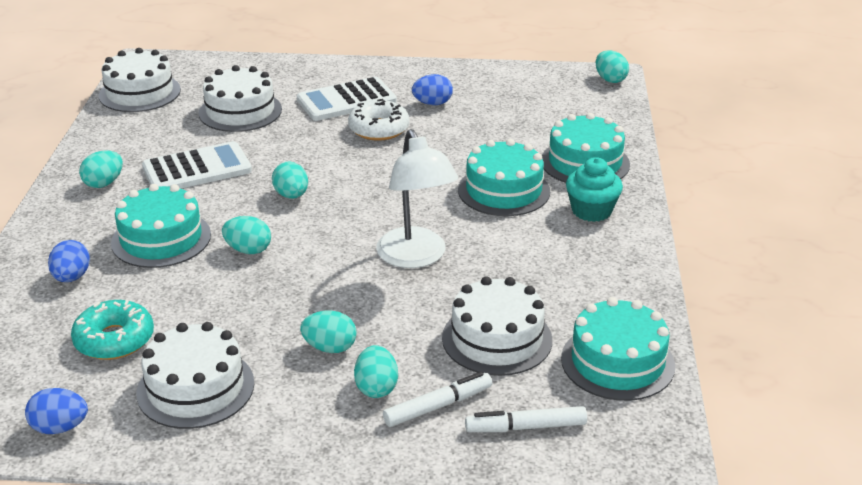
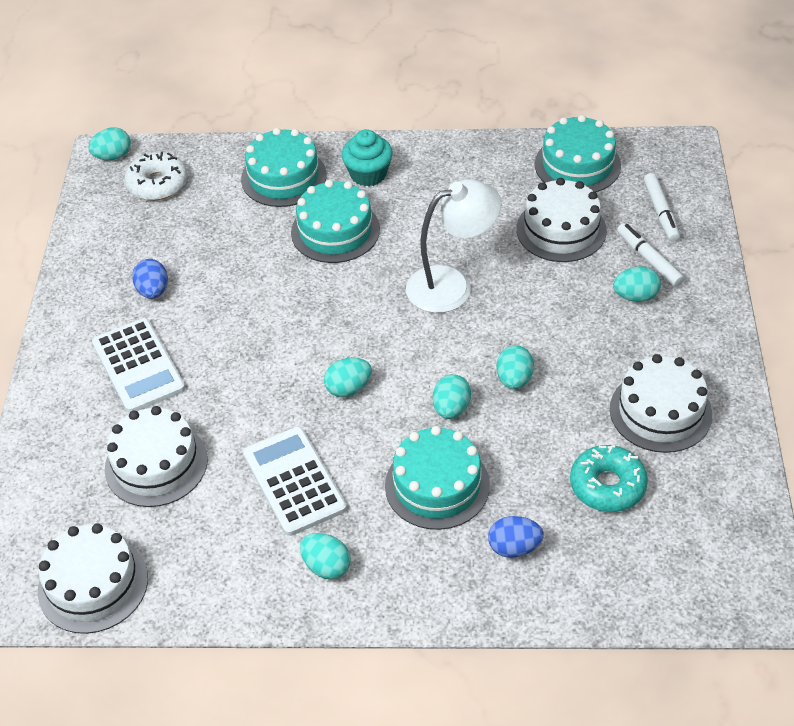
camera: 90 degrees left, 15 degrees up
blue egg [25,388,88,434] -> none
turquoise egg [300,311,357,353] -> turquoise egg moved to [496,345,534,389]
white donut [348,99,410,141] -> white donut moved to [125,152,187,200]

